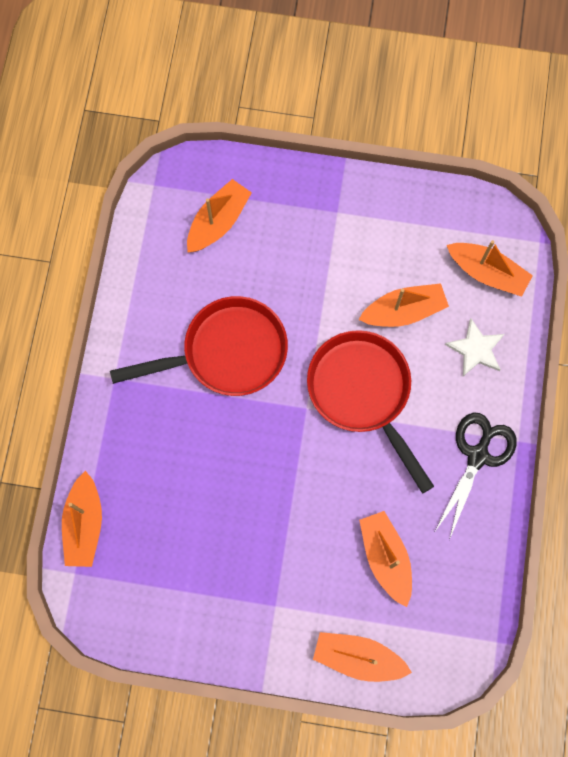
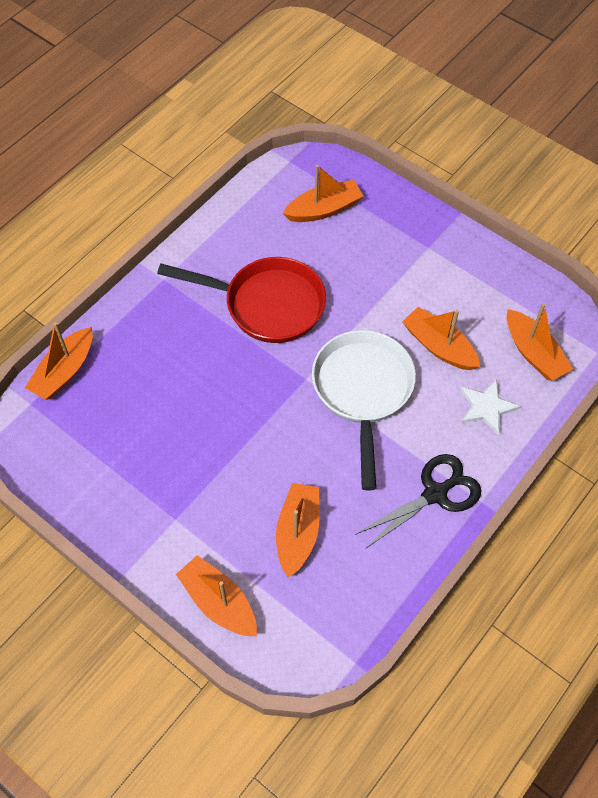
camera: 30 degrees right, 15 degrees down
red pan [307,330,434,494] -> white pan [312,330,416,490]
orange boat [359,283,449,327] -> orange boat turned 150 degrees counterclockwise [402,307,480,370]

